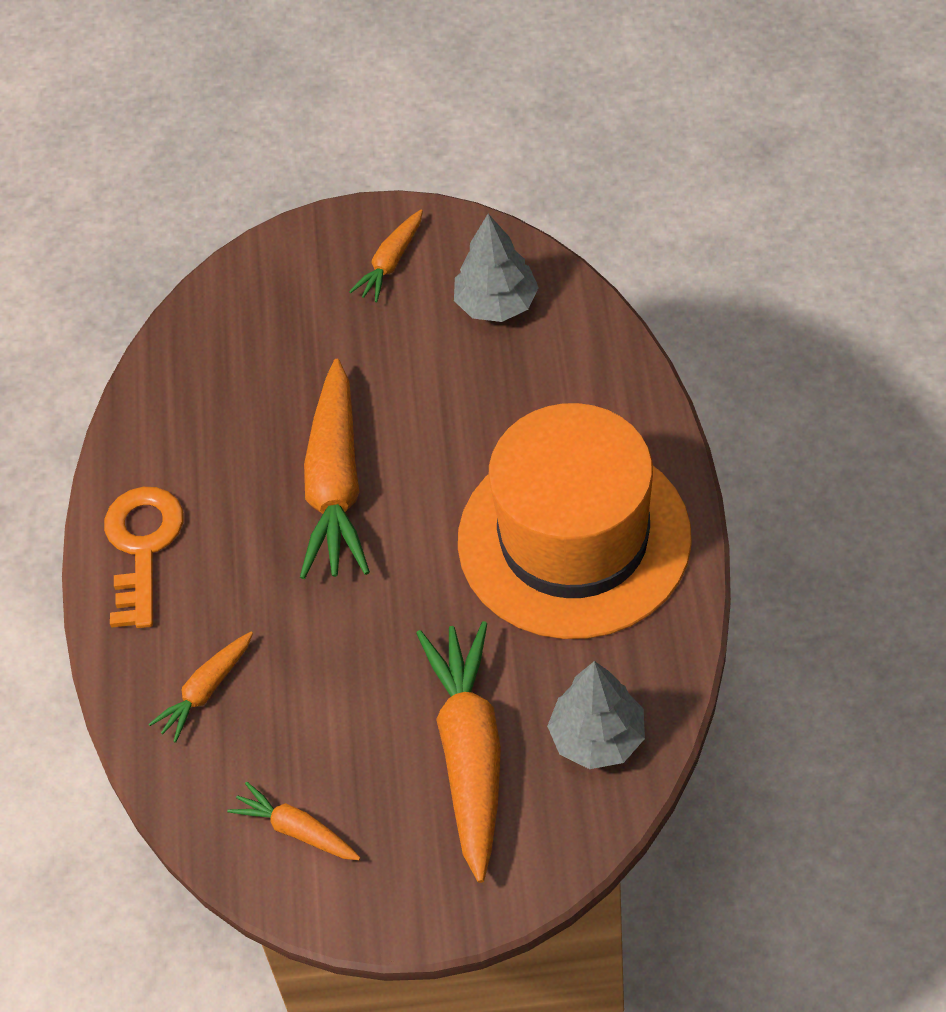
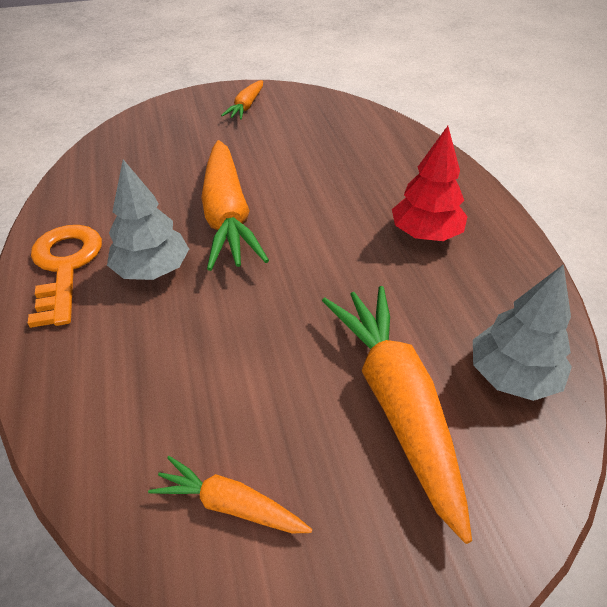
camera: 15 degrees left, 10 degrees down
orange carrot [149,632,253,743] -> none
grey tree [454,214,539,322] -> grey tree moved to [107,159,189,280]
orange hat [458,403,692,639] -> red tree [392,126,468,241]

